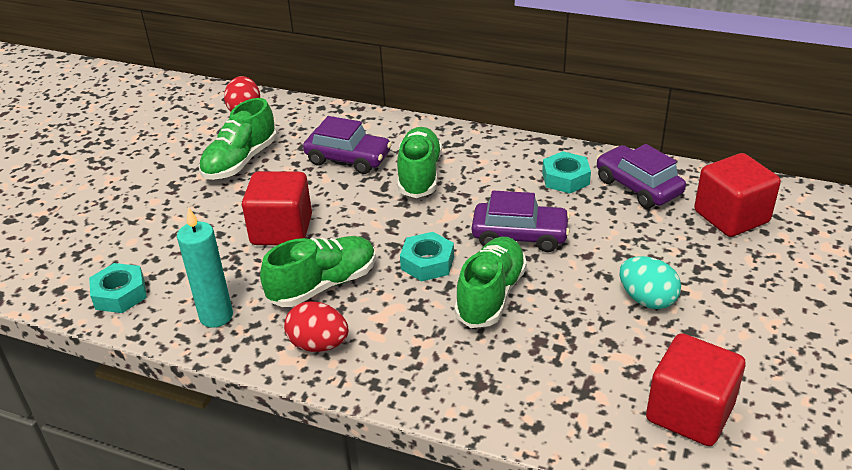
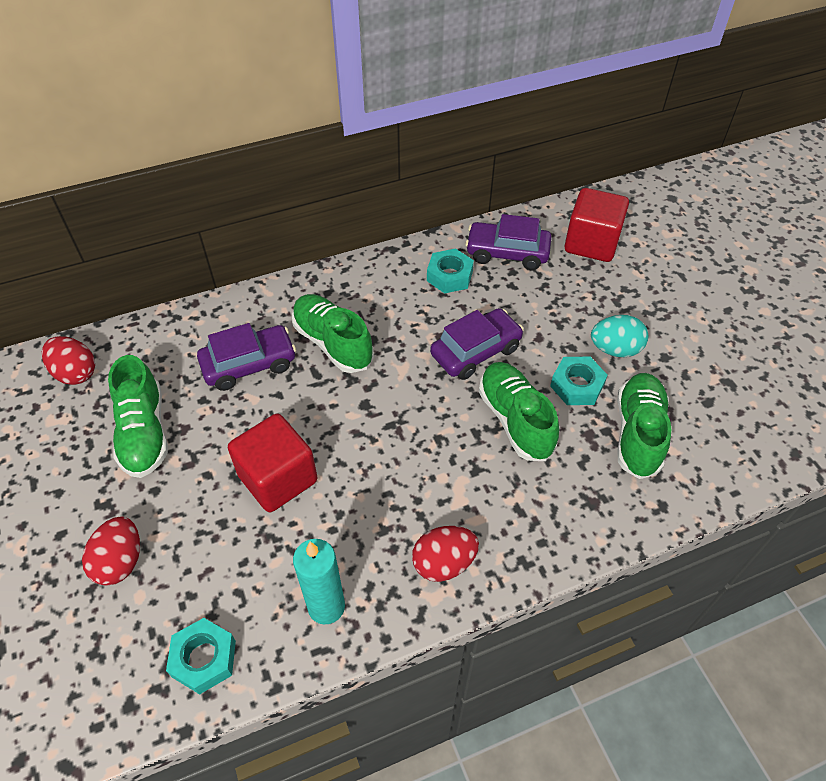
camera: 45 degrees left, 15 degrees up
green shoe [260,236,376,307] -> green shoe moved to [617,373,672,479]
turquoise nut [400,232,454,281] -> turquoise nut moved to [550,357,608,405]
red cube [646,333,745,446] -> none
none -> red egg [82,516,140,586]

